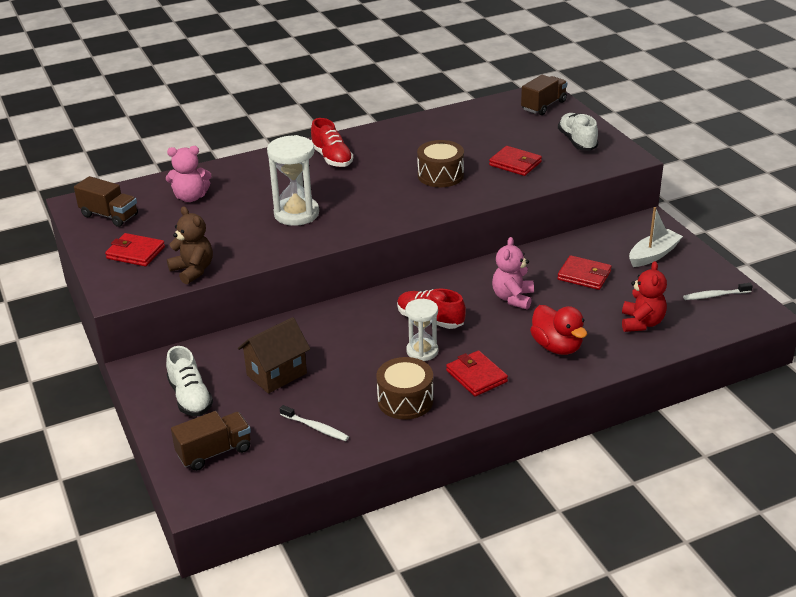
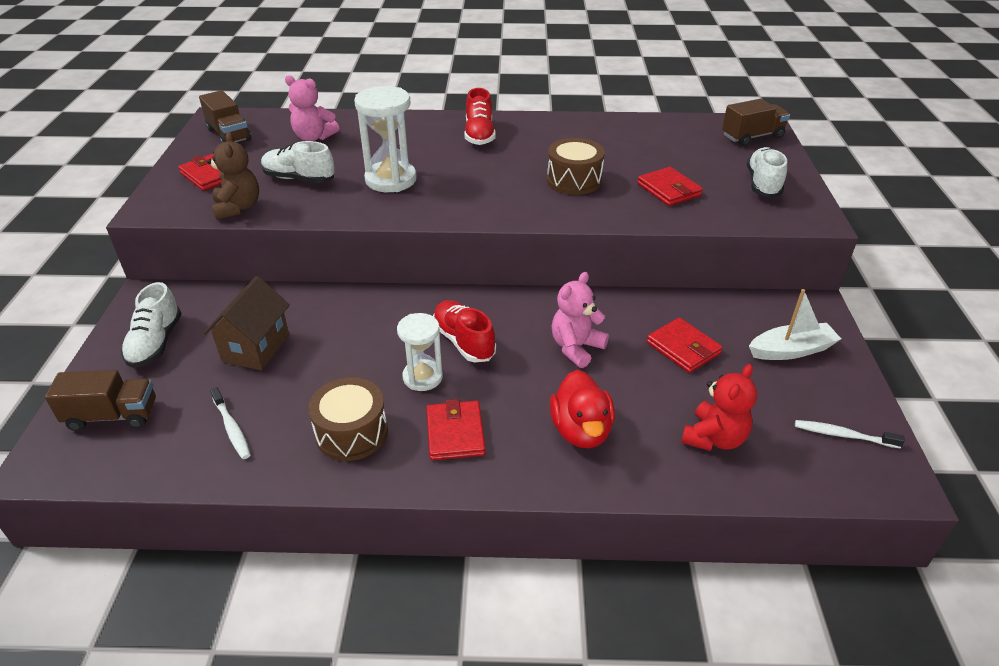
camera: 25 degrees right, 5 degrees up
brown house [238,317,310,393] -> brown house turned 60 degrees counterclockwise [204,276,290,370]
none -> white shoe [261,141,335,183]

